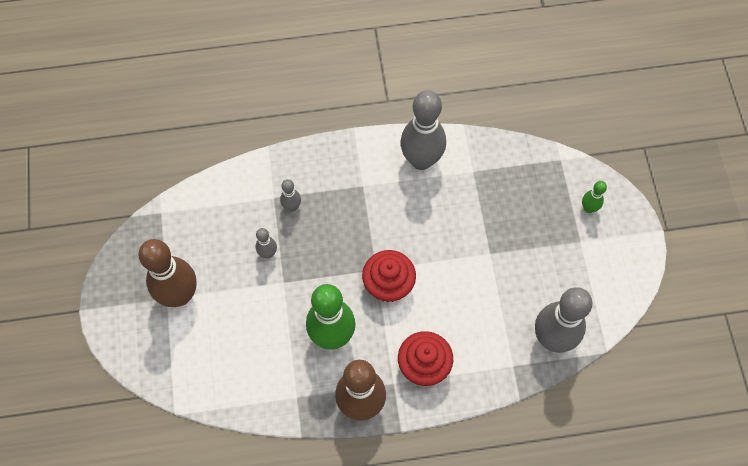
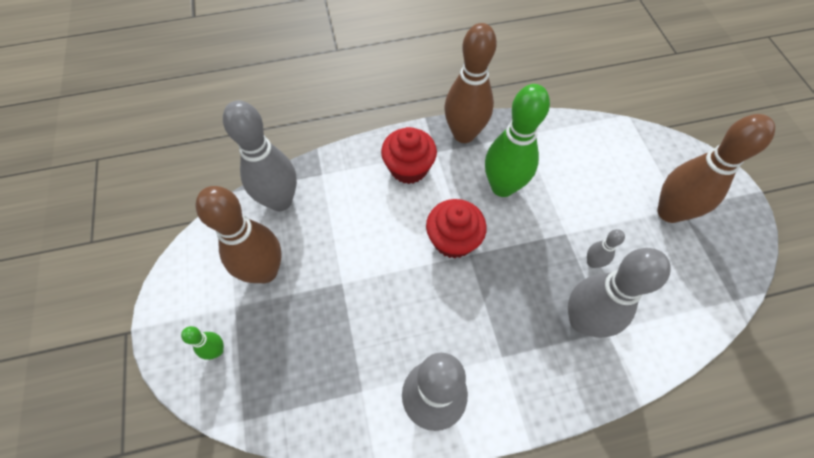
camera: 175 degrees right, 5 degrees down
grey bowling pin [280,179,301,212] -> grey bowling pin [568,248,671,338], size x2.20
none -> brown bowling pin [196,186,282,283]

